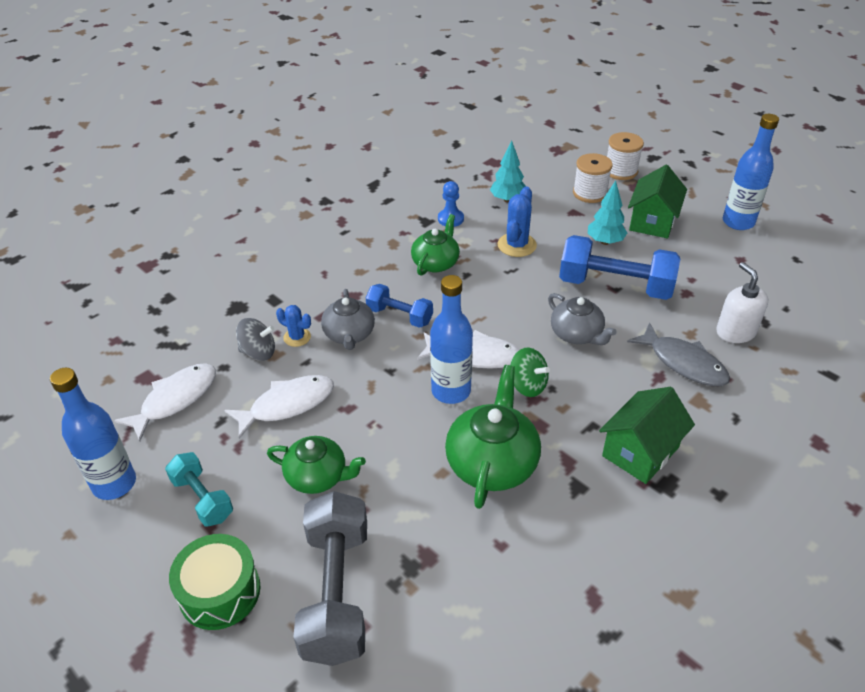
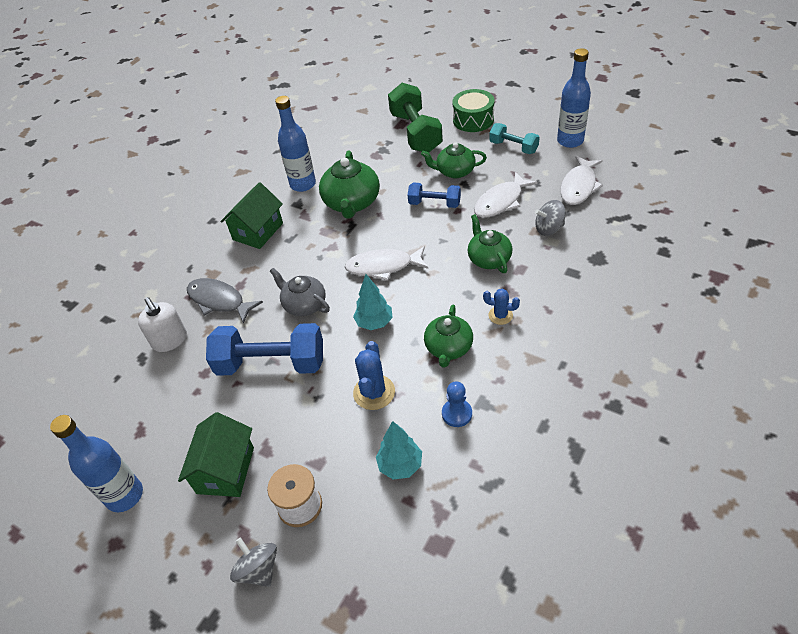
camera: 170 degrees right, 5 degrees up
blue cactus [276,305,311,347] -> blue cactus moved to [483,289,520,325]
grey dumbbell [293,491,367,666] -> green dumbbell [388,83,443,153]
grey teapot [321,289,375,350] -> green teapot [468,214,513,273]
blue dumbbell [366,284,433,328] -> blue dumbbell moved to [408,182,461,208]
blue bottle [430,275,473,404] -> blue bottle moved to [275,96,316,192]
green spinning top [510,348,550,397] -> none
turquoise tree [588,181,627,245] -> turquoise tree moved to [353,274,393,330]
white spool [607,132,644,180] -> grey spinning top [230,537,277,587]

